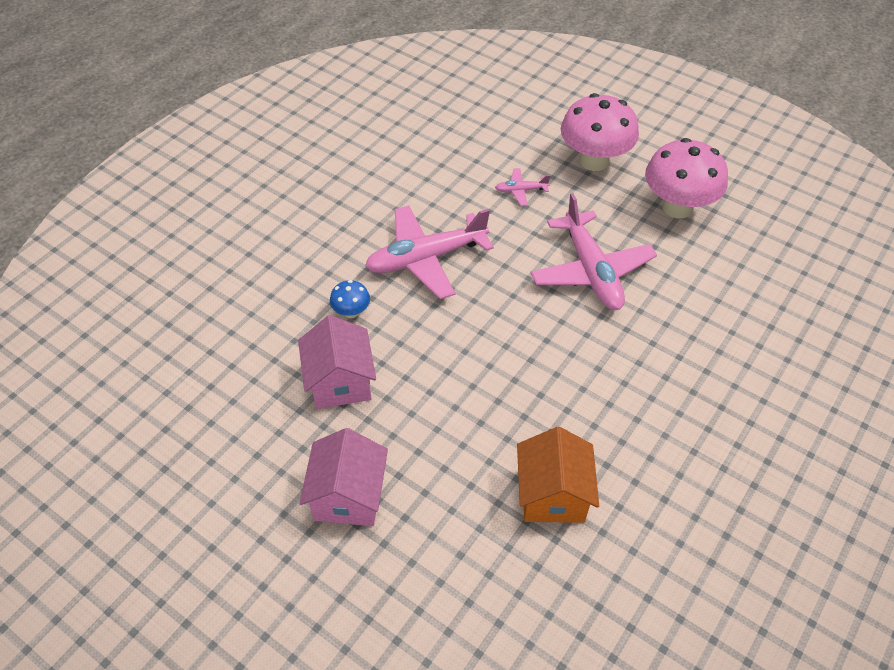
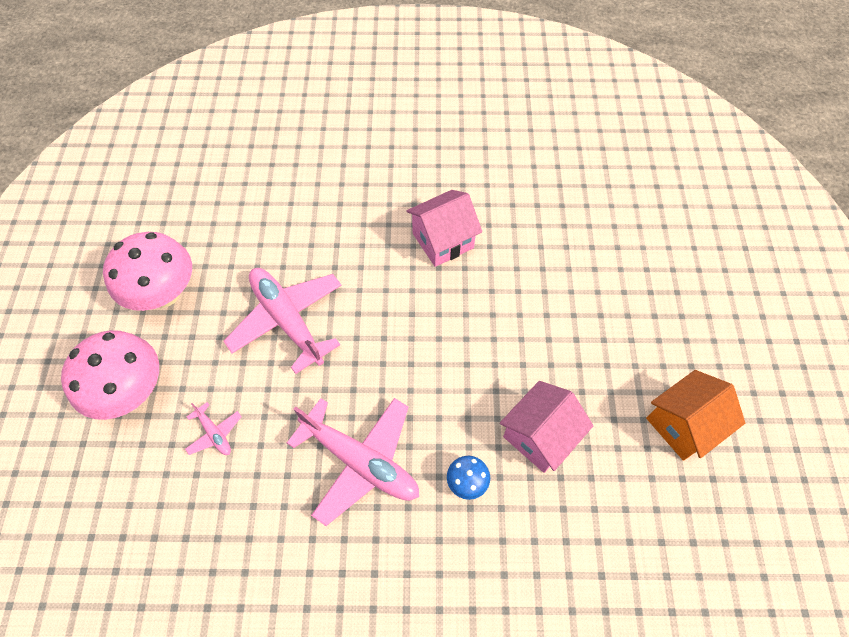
camera: 125 degrees left, 10 degrees up
pink house [299,428,388,526] -> pink house moved to [406,190,482,267]
orange house [517,427,599,523] -> orange house moved to [646,370,745,461]
pink plane [530,193,657,310] -> pink plane turned 75 degrees counterclockwise [224,268,342,374]

